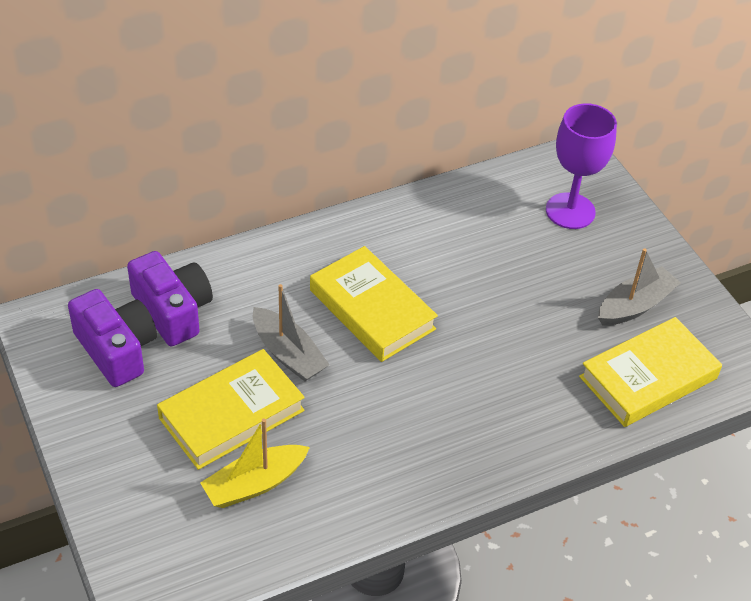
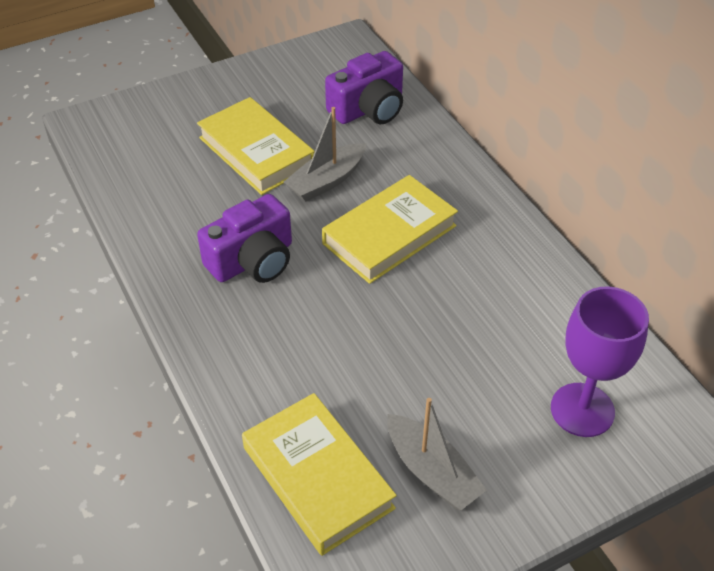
camera: 90 degrees right, 0 degrees up
purple camera [68,289,157,387] -> purple camera moved to [197,194,292,283]
yellow boat [200,418,310,508] -> none

